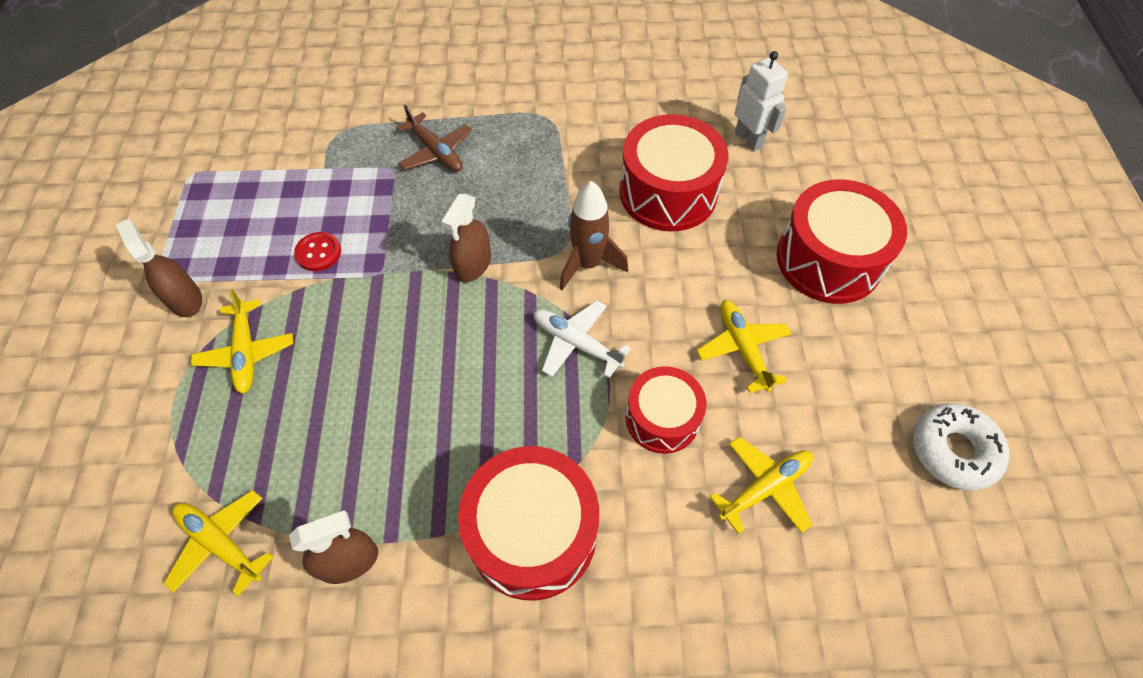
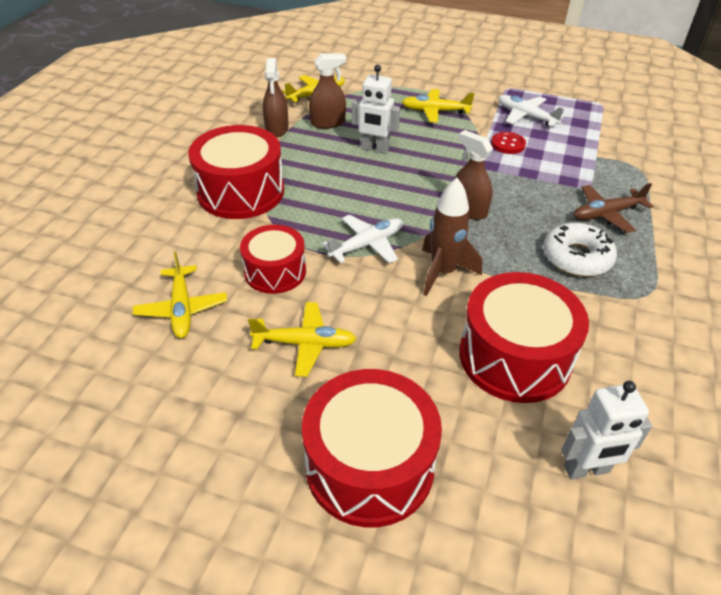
camera: 110 degrees right, 15 degrees down
brown spray bottle [116,219,202,317] -> brown spray bottle moved to [309,54,346,129]
white donut [913,403,1009,491] -> white donut moved to [543,223,617,277]
none -> white robot [352,65,400,154]
none -> white plane [498,95,565,127]

